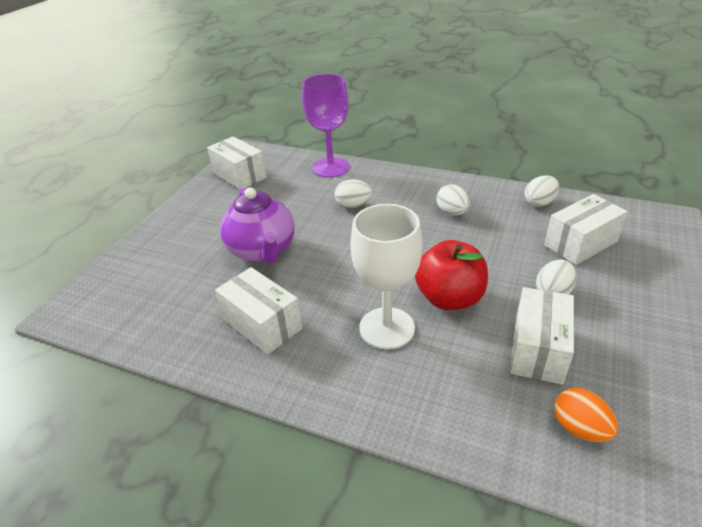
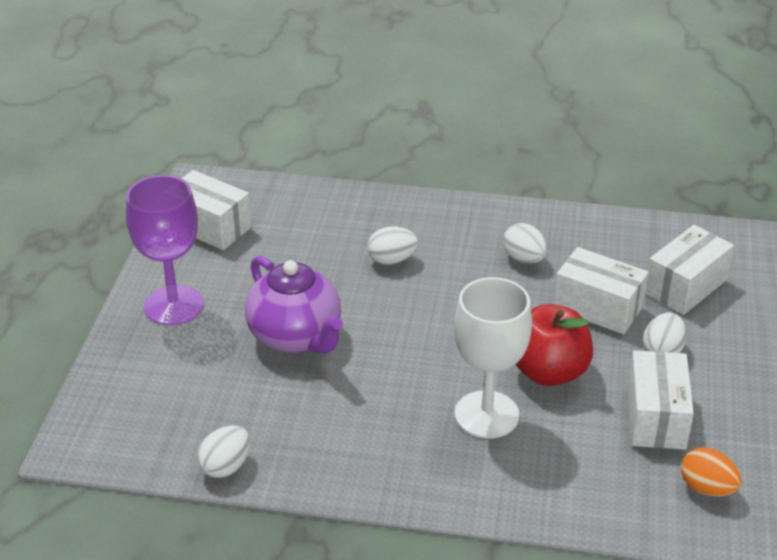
camera: 15 degrees left, 0 degrees up
white box [215,267,302,355] -> white box moved to [554,247,649,334]
purple goblet [302,74,350,178] -> purple goblet moved to [126,175,203,325]
white egg [525,175,559,207] -> white egg moved to [197,426,250,478]

